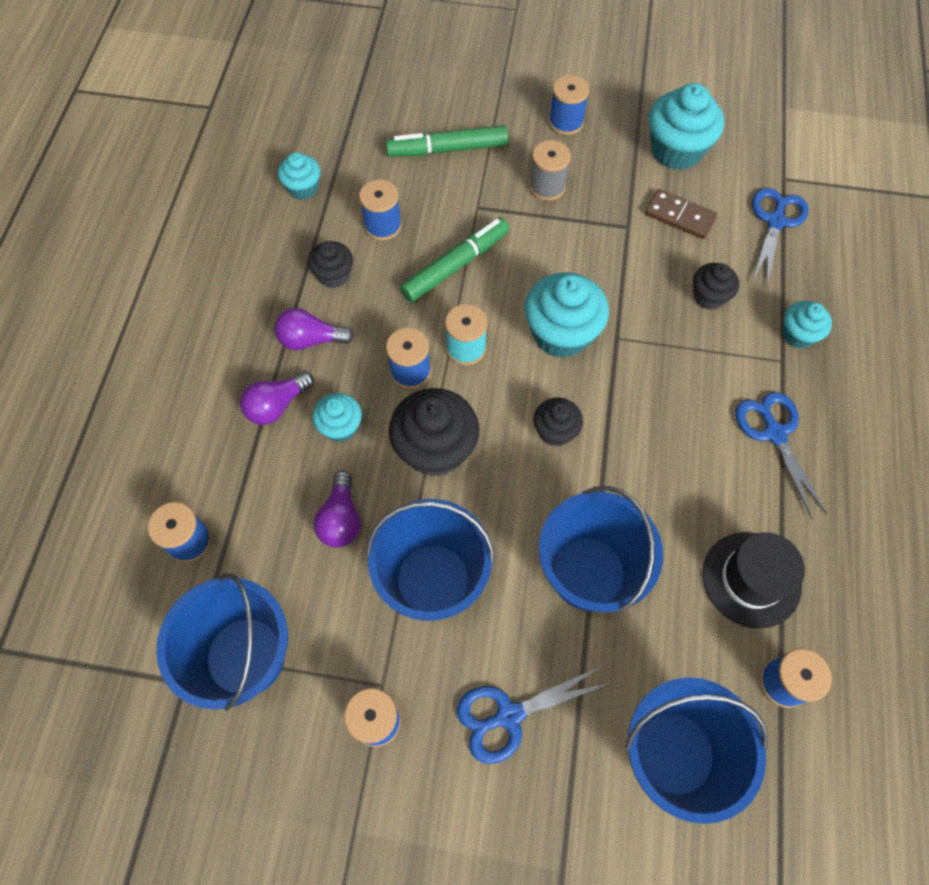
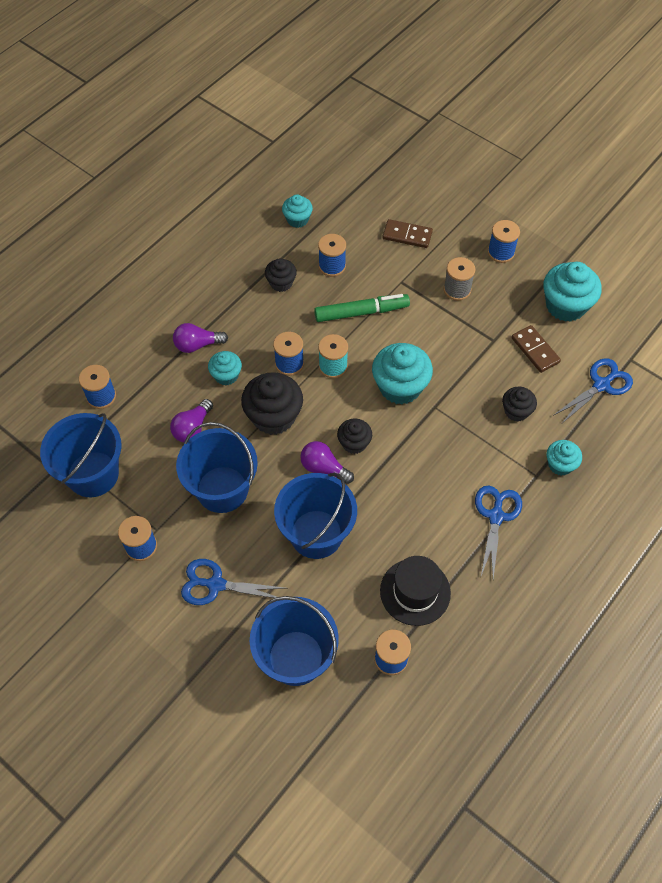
camera: 30 degrees right, 5 degrees down
purple light bulb [275,308,354,350] -> purple light bulb moved to [300,441,354,484]
green marker [386,125,508,157] -> brown domino [382,219,433,248]

